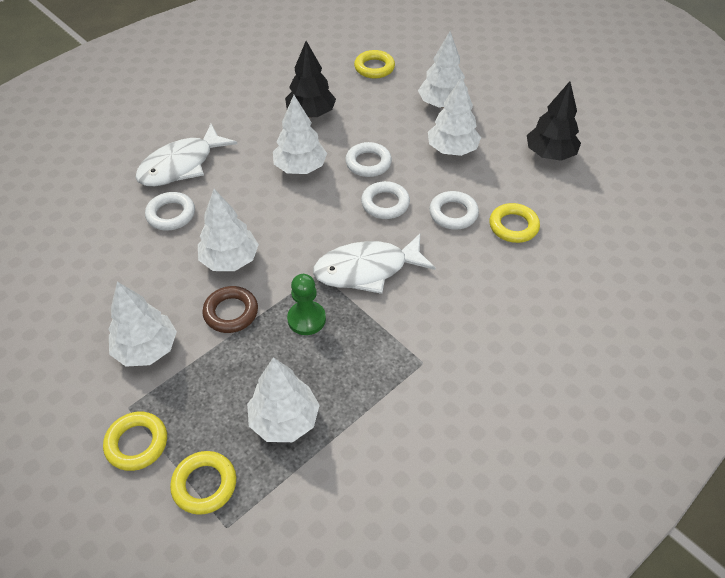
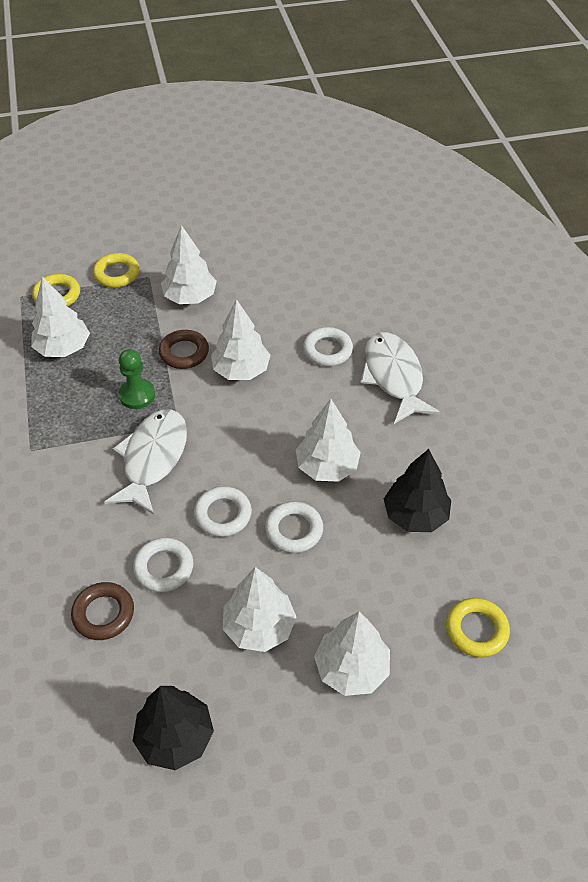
camera: 120 degrees right, 0 degrees up
yellow ring [489,203,540,243] -> brown ring [71,582,134,640]

